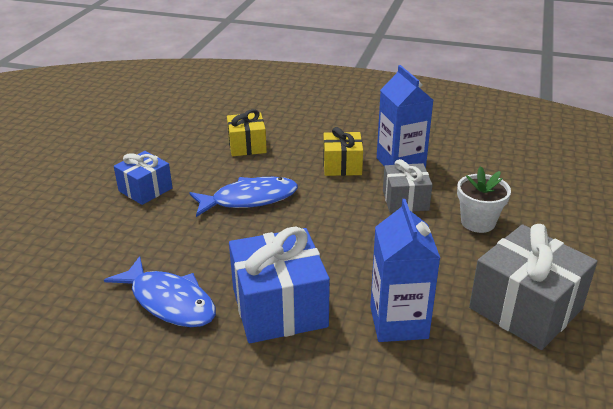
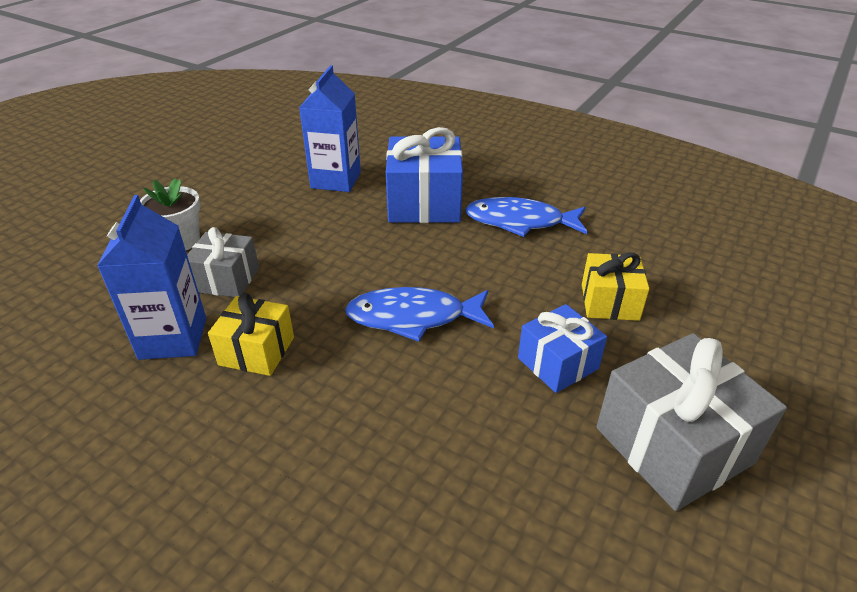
camera: 165 degrees left, 5 degrees up
blue fish [104,256,216,327] -> blue fish turned 45 degrees counterclockwise [465,197,588,237]
yellow gift [227,109,267,156] -> yellow gift moved to [582,252,649,321]
grey gift [469,224,597,350] -> grey gift moved to [596,333,787,511]

